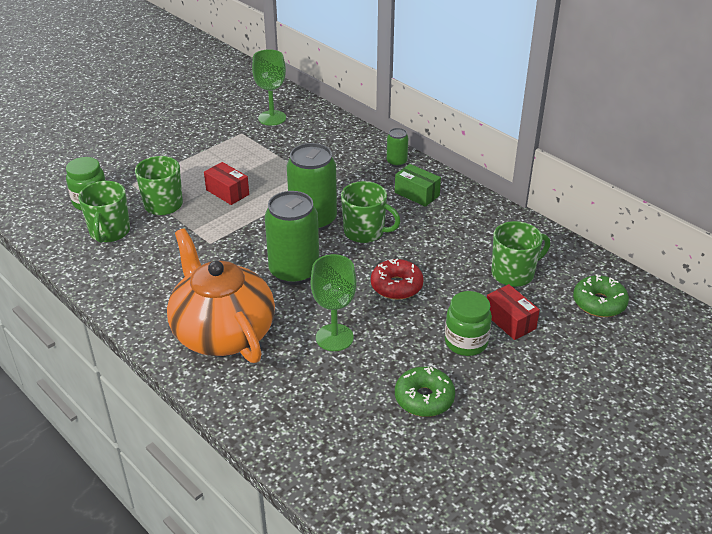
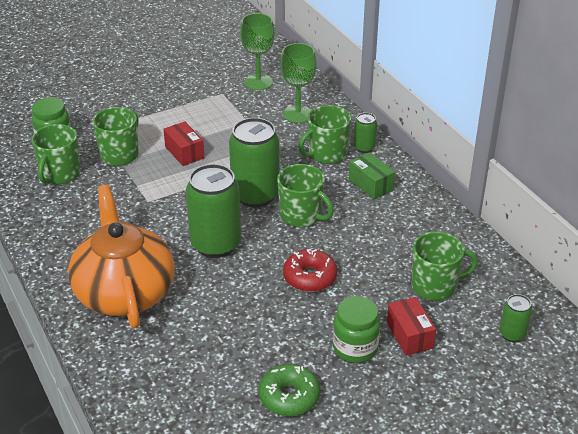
camera: 15 degrees right, 0 degrees up
green goblet [311,254,356,351] -> green goblet moved to [281,43,316,123]
green donut [573,274,629,317] -> green can [499,294,532,342]
none -> green mug [298,105,351,164]

